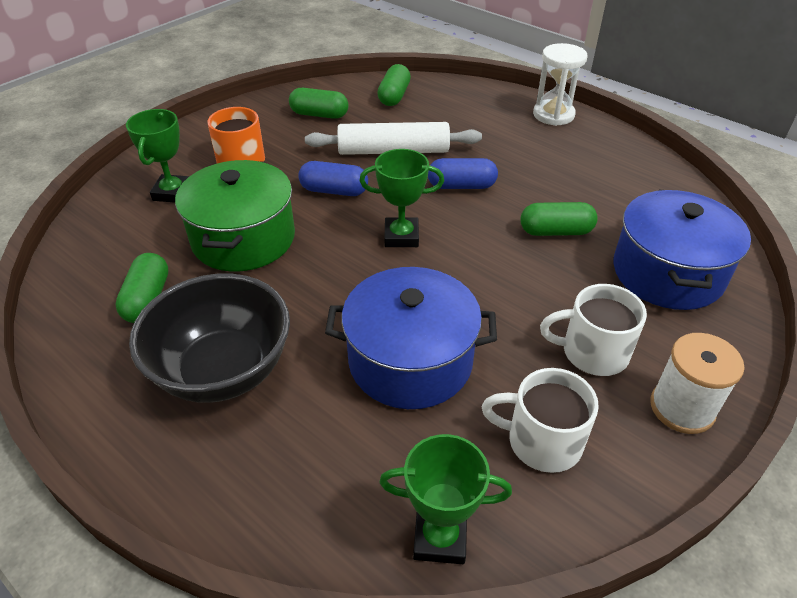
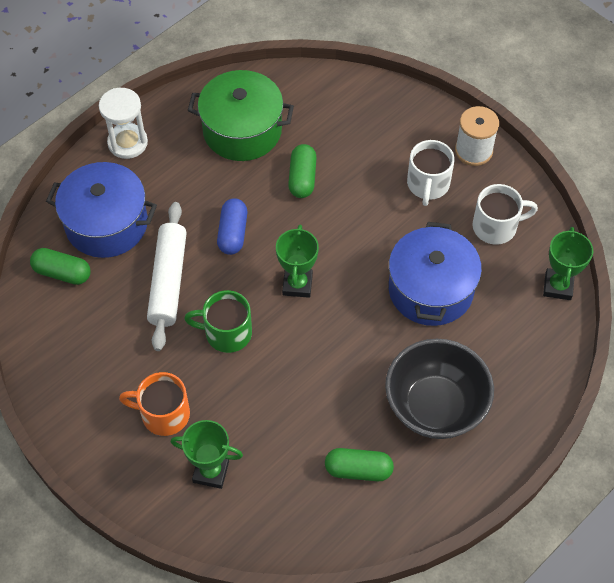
camera: 85 degrees left, 15 degrees up
green pot [175,160,295,272] -> green pot moved to [188,70,294,161]
green capsule [289,88,349,119] -> none
blue capsule [298,161,368,196] -> green mug [184,290,252,353]
white mug [482,368,599,473] -> white mug turned 120 degrees counterclockwise [473,184,538,245]
blue pot [613,189,751,310] -> blue pot moved to [46,162,157,258]

